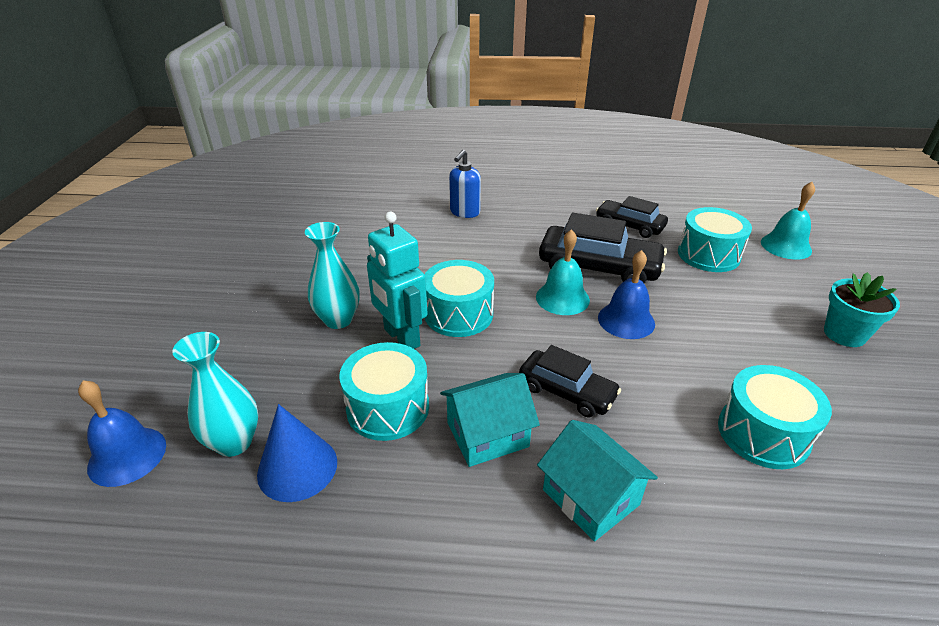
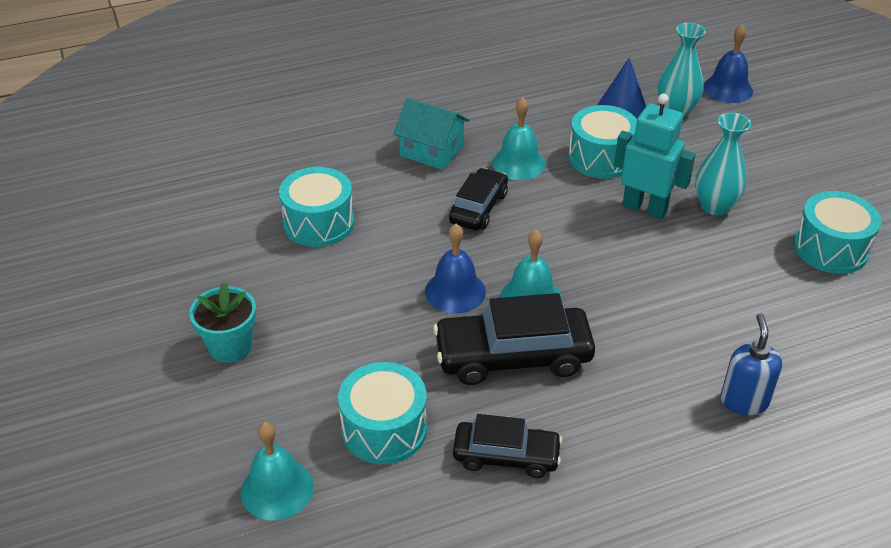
camera: 155 degrees right, 5 degrees up
turquoise drum [424,260,494,337] -> turquoise drum moved to [794,191,881,274]
turquoise house [440,373,540,467] -> turquoise bell [492,97,546,180]
black car [519,345,621,417] -> black car turned 105 degrees clockwise [449,168,508,230]

